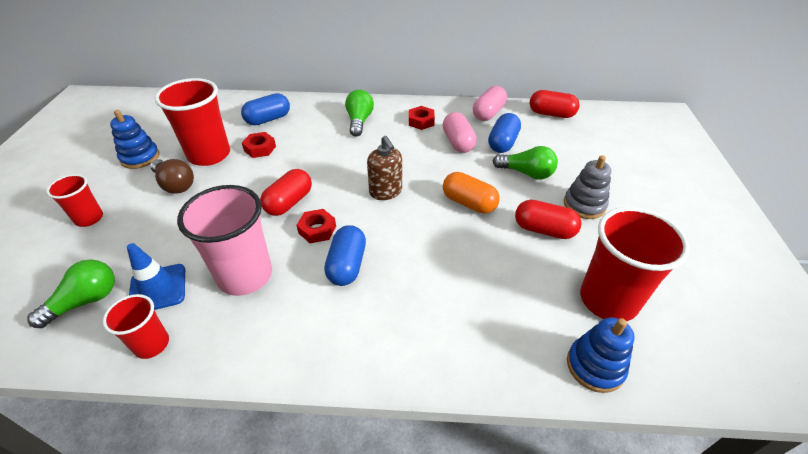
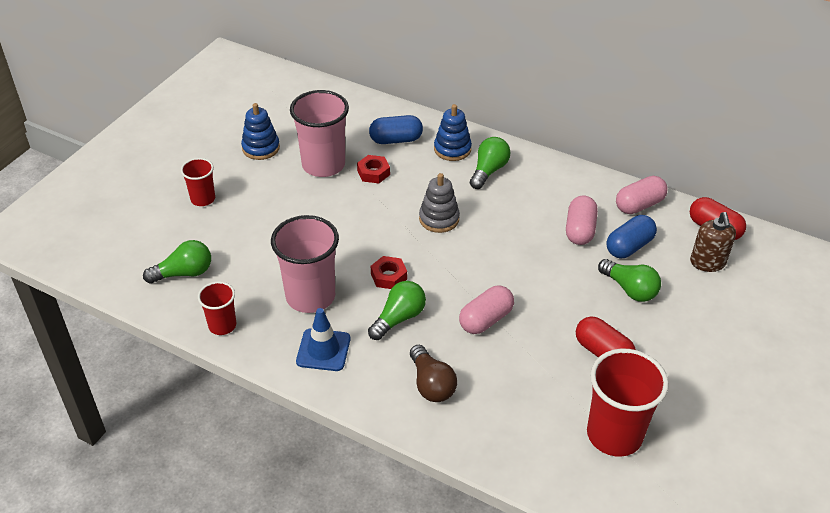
camera: 25 degrees right, 0 degrees up
blue traffic cone [127,243,185,310] -> blue traffic cone moved to [296,308,350,371]
brown light bulb [150,159,194,194] -> brown light bulb moved to [410,345,457,402]
red cup [155,78,230,166] -> pink cup [290,90,349,177]
red capsule [260,169,312,216] -> none
blue capsule [324,225,366,286] -> green light bulb [368,281,426,340]
brown soap dispenser [367,136,402,200] -> brown soap dispenser moved to [690,212,736,272]
red nut [409,106,435,130] -> none
orange capsule [443,172,500,214] -> none
grey stacking toy [564,155,611,219] -> grey stacking toy moved to [419,173,460,233]
blue stacking toy [567,317,635,393] -> blue stacking toy moved to [434,104,472,161]
none -> pink capsule [459,285,514,334]

